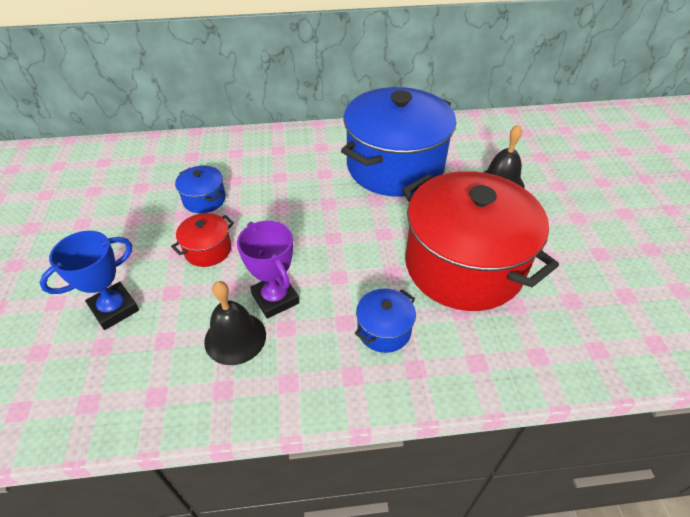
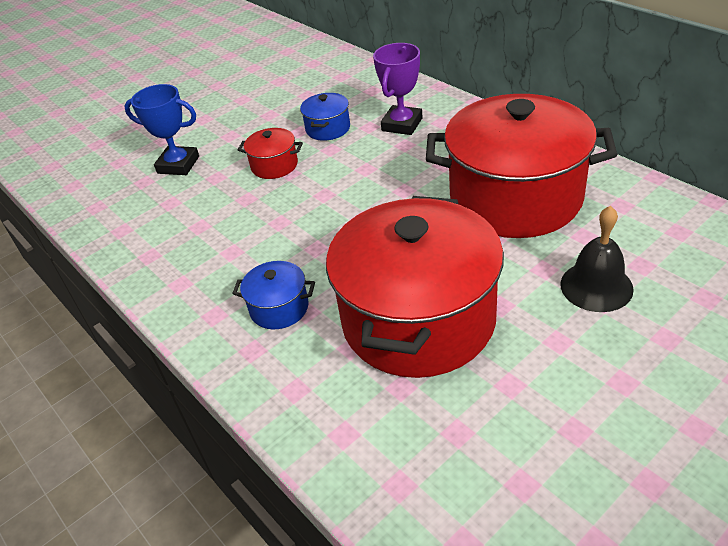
camera: 60 degrees right, 5 degrees down
black bell [204,281,266,365] -> none
purple trophy [237,221,299,319] -> purple trophy moved to [373,43,423,135]
blue pot [341,87,456,197] -> red pot [426,94,617,238]

